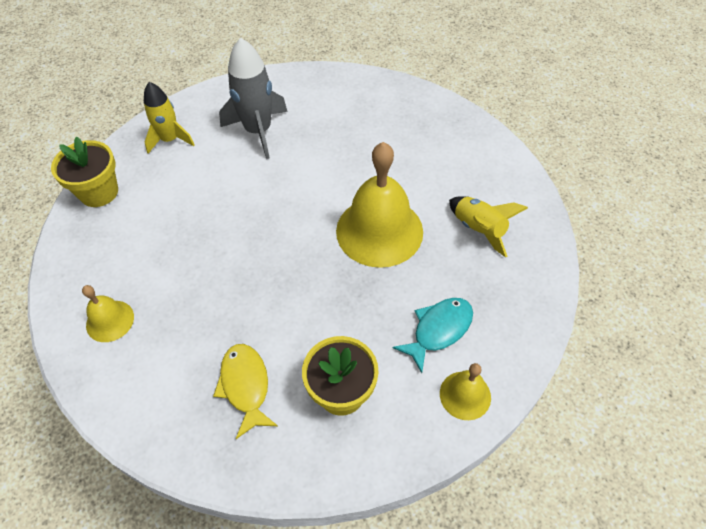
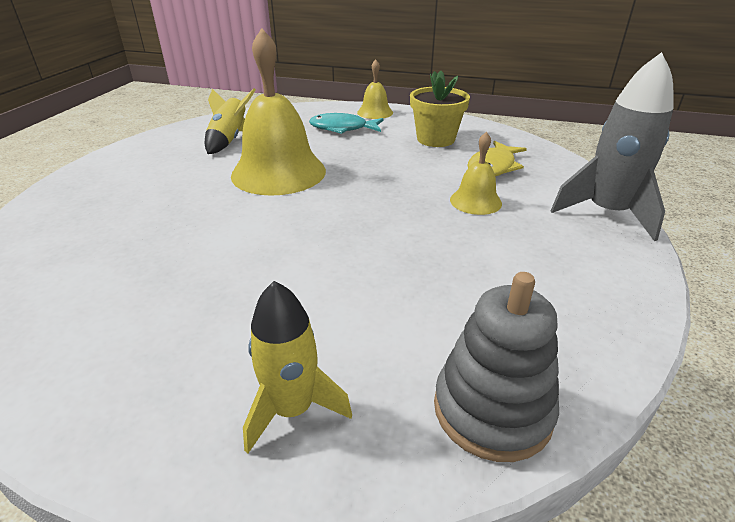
camera: 130 degrees left, 20 degrees down
yellow flower pot [51,137,118,207] -> grey stacking toy [434,272,559,462]
yellow bell [82,285,134,342] -> yellow bell moved to [450,132,502,215]
grey rocket [219,37,288,159] -> grey rocket moved to [551,52,674,241]

